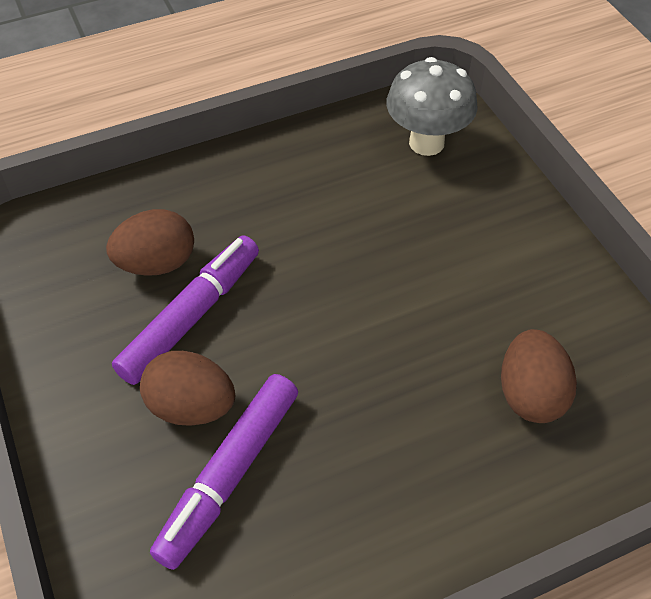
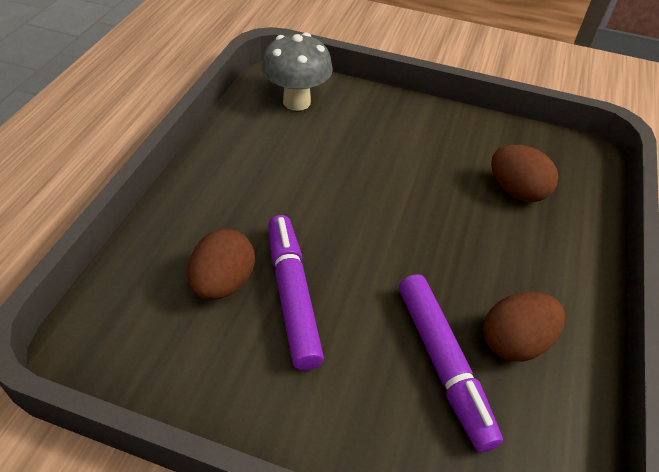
camera: 50 degrees left, 5 degrees down
brown egg [140,351,235,426] -> brown egg moved to [483,292,565,362]

